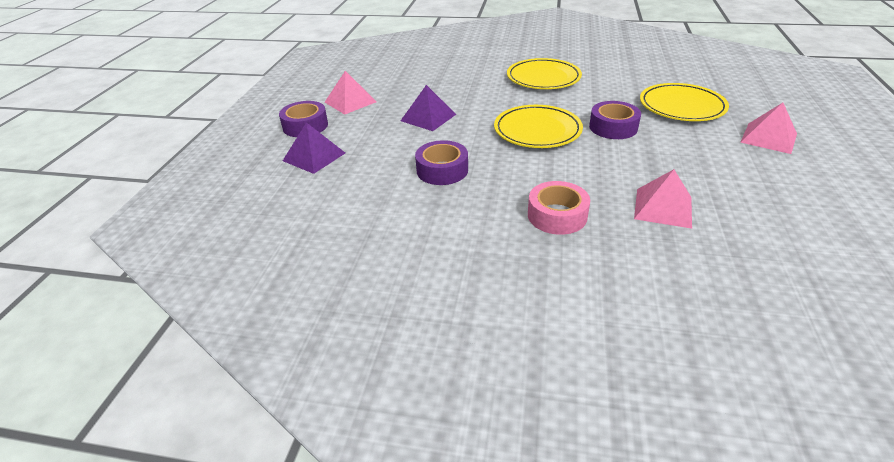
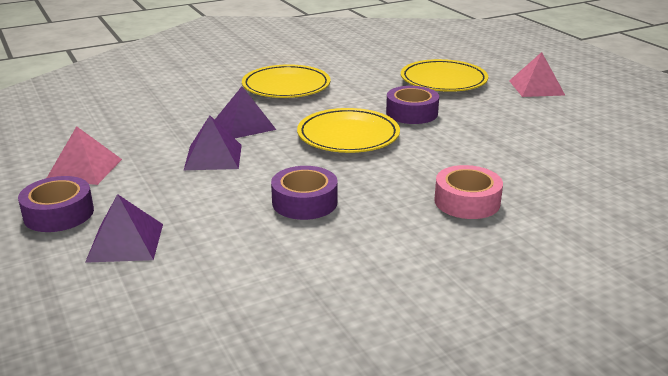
camera: 40 degrees left, 10 degrees down
pink pyramid [634,169,692,229] -> none
none -> purple pyramid [215,86,276,138]

